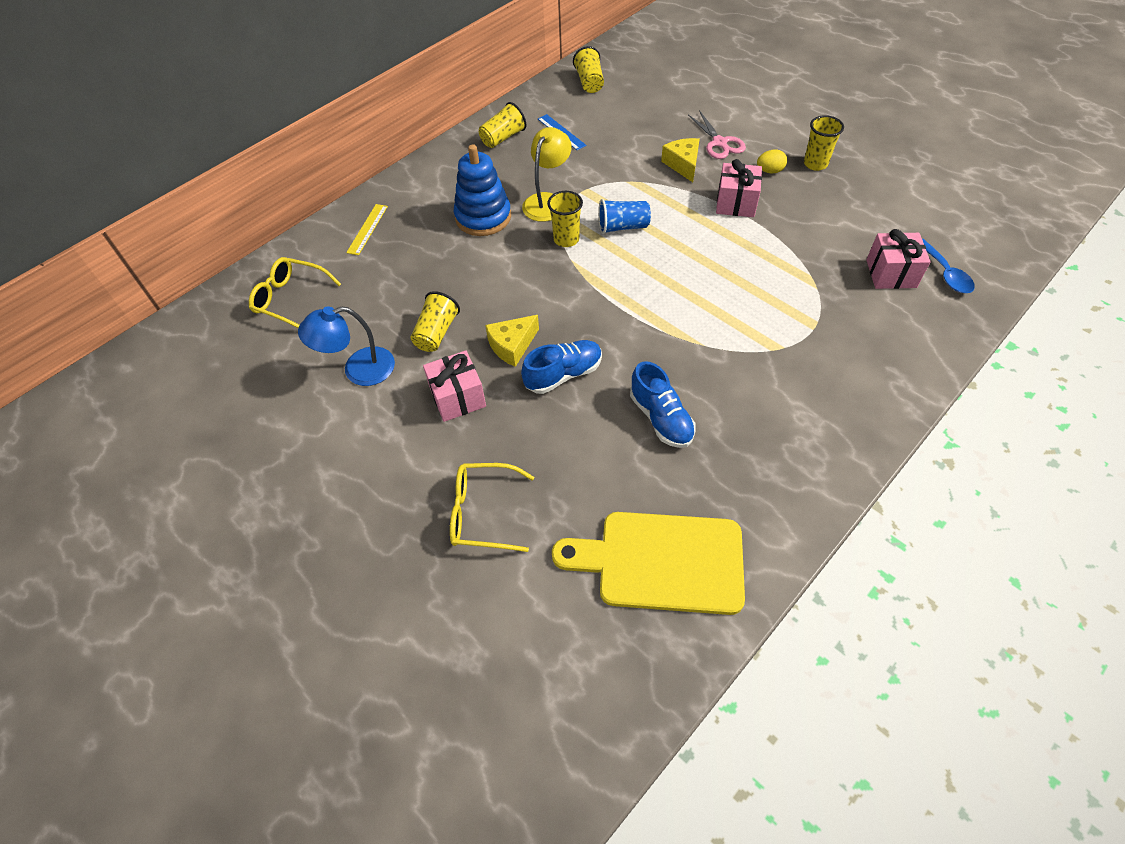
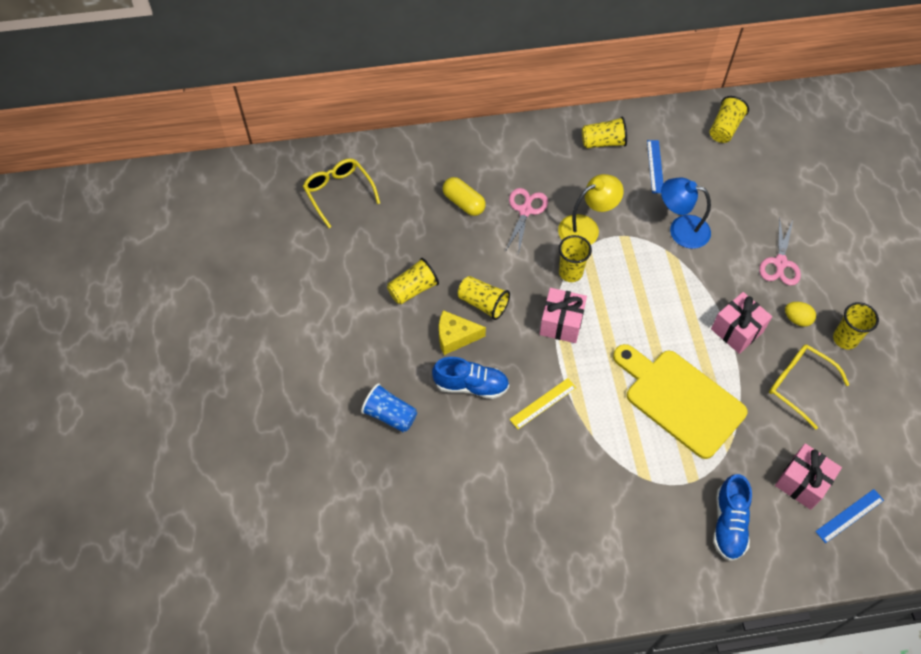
camera: 35 degrees right, 5 degrees up
blue lamp [298,306,395,386] -> blue lamp moved to [661,178,711,249]
yellow ruler [346,204,388,255] -> yellow ruler moved to [509,378,576,429]
pink gift [423,350,486,422] -> pink gift moved to [540,288,587,343]
yellow glasses [450,463,534,552] -> yellow glasses moved to [769,345,849,430]
blue stacking toy [454,144,511,236] -> pink scissors [505,188,548,252]
yellow cutting board [552,512,745,615] -> yellow cutting board moved to [613,344,748,459]
blue cup [598,199,651,234] -> blue cup moved to [361,383,417,432]
blue shoe [630,361,696,448] -> blue shoe moved to [713,474,752,561]
yellow cheese [661,138,700,182] -> none
blue spoon [922,239,975,293] -> blue ruler [815,489,884,543]
none -> yellow capsule [443,177,486,216]
none -> yellow cup [458,276,510,320]

